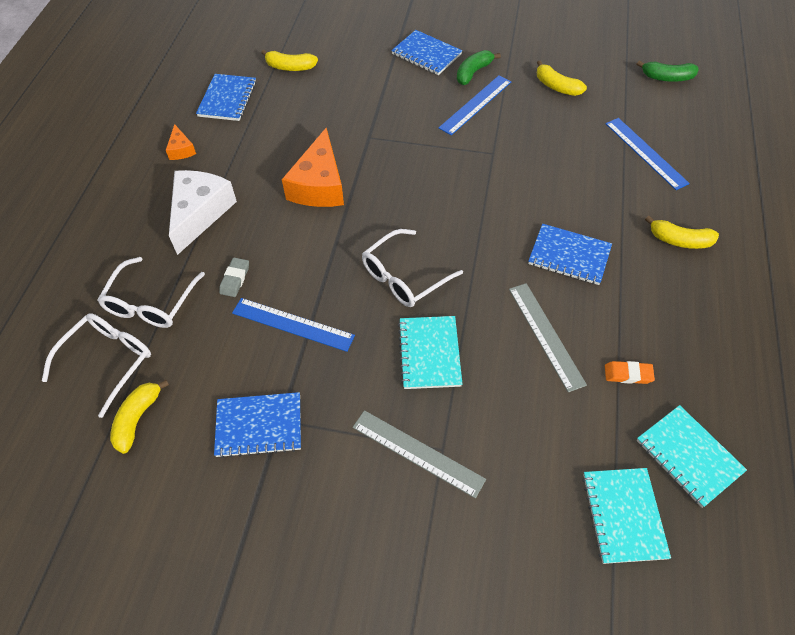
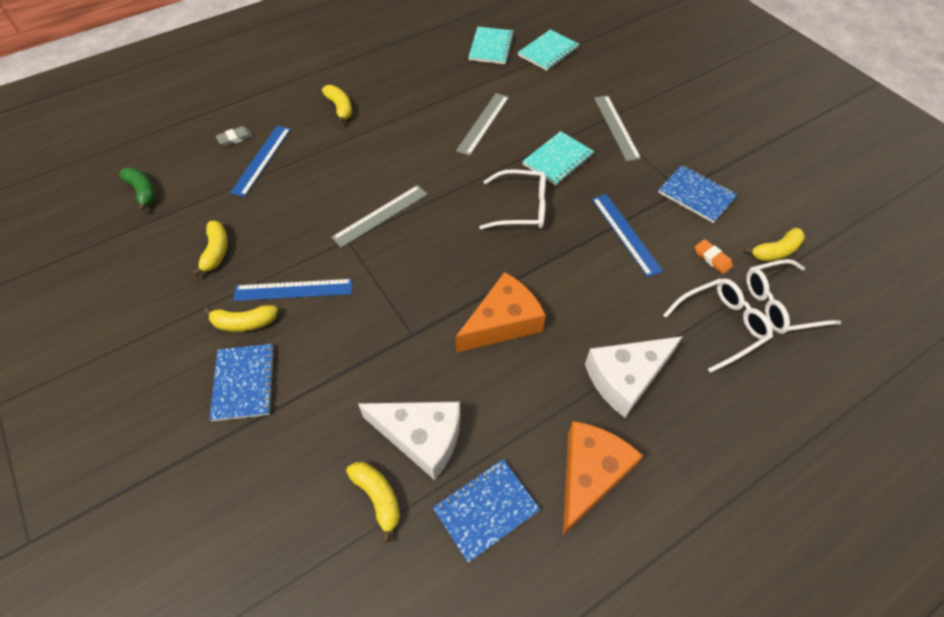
camera: 135 degrees left, 0 degrees up
orange cheese [166,124,196,160] -> orange cheese [563,421,643,536], size x2.09
grey eraser [219,258,249,297] -> grey eraser moved to [216,126,253,146]
green banana [457,50,501,85] -> yellow banana [203,305,278,332]
blue notebook [528,224,612,285] -> none
orange eraser [605,361,655,384] -> orange eraser moved to [695,239,733,274]
none -> grey ruler [331,185,428,248]
none -> white cheese [358,402,460,480]

